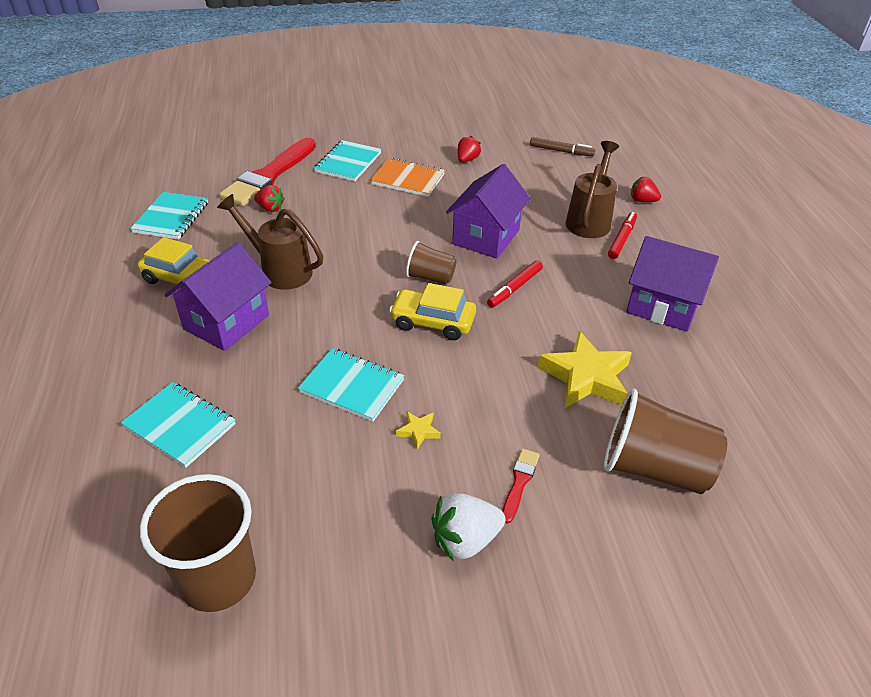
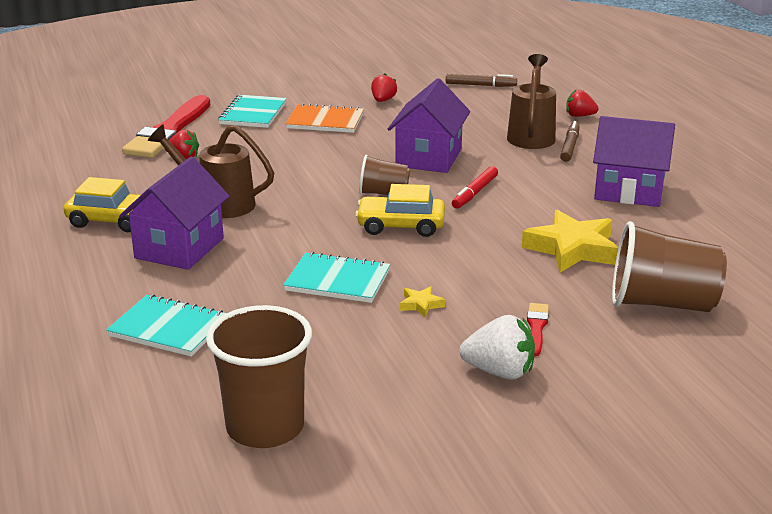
camera: 10 degrees left, 15 degrees down
turquoise notebook [130,192,208,239] -> none
white strawberry [431,493,506,561] -> white strawberry turned 135 degrees counterclockwise [459,315,535,380]
red marker [608,212,637,259] -> brown marker [560,121,579,162]

